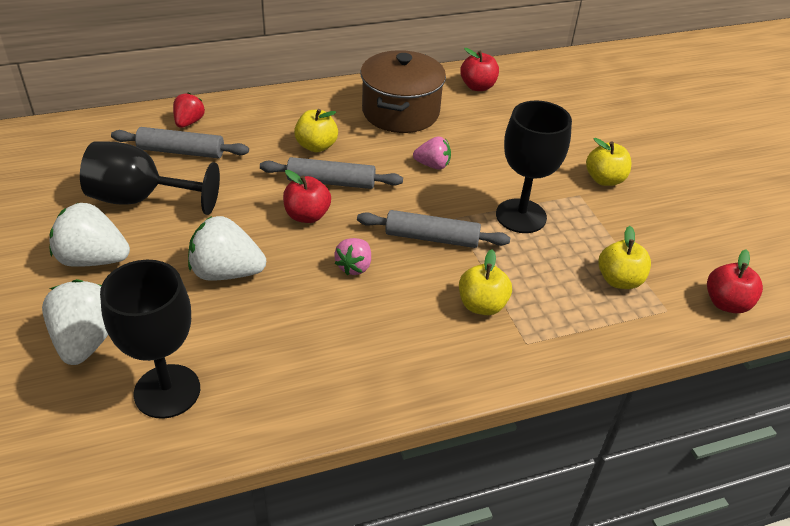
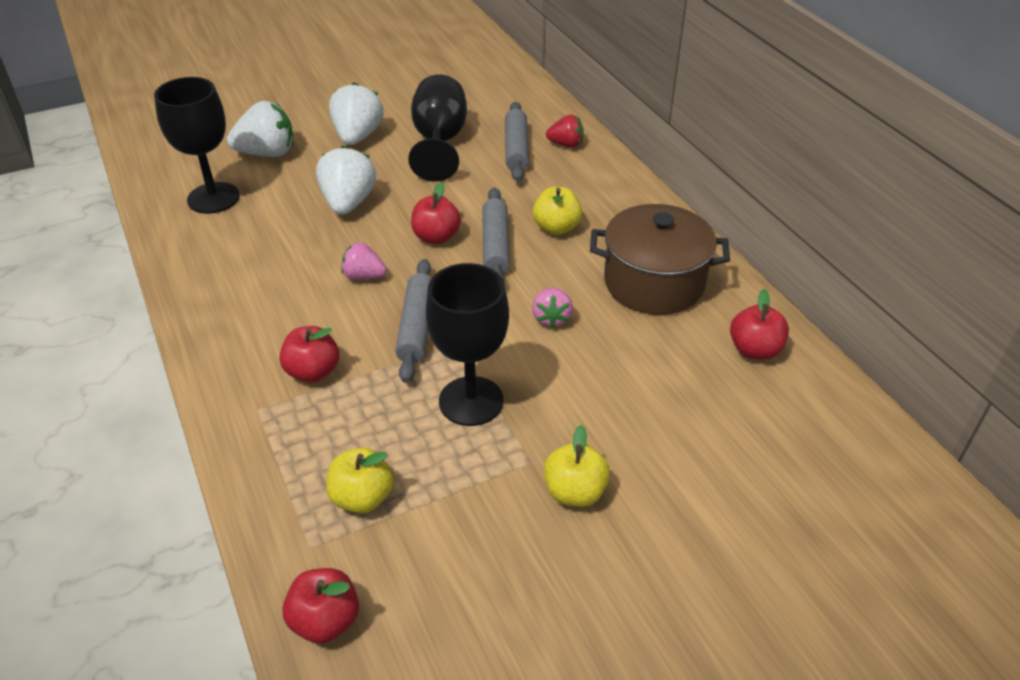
camera: 85 degrees right, 0 degrees up
yellow apple [459,249,512,315] -> red apple [279,326,339,382]

